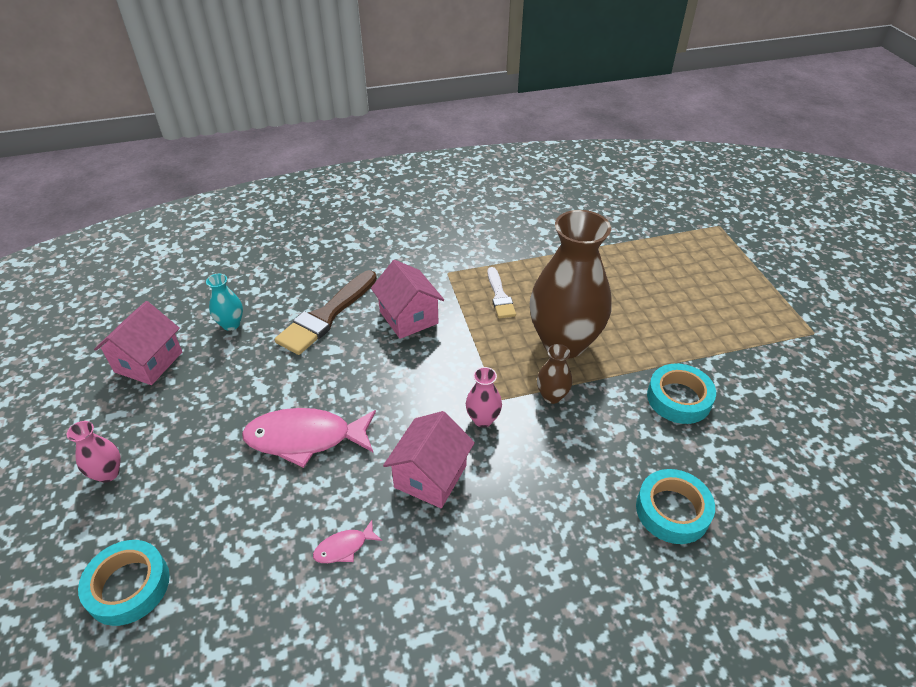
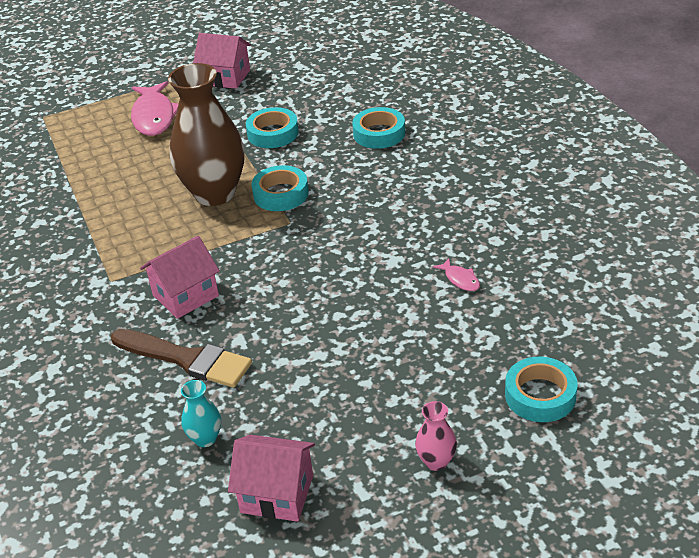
camera: 95 degrees left, 5 degrees down
pink fish [242,408,376,468] -> pink fish moved to [131,81,179,136]
pink house [383,411,475,508] -> pink house moved to [193,33,251,89]
pink vase [466,367,502,427] -> none
white brush [487,267,516,318] -> none
brown vase [537,344,572,404] -> turquoise tape [251,165,309,211]

